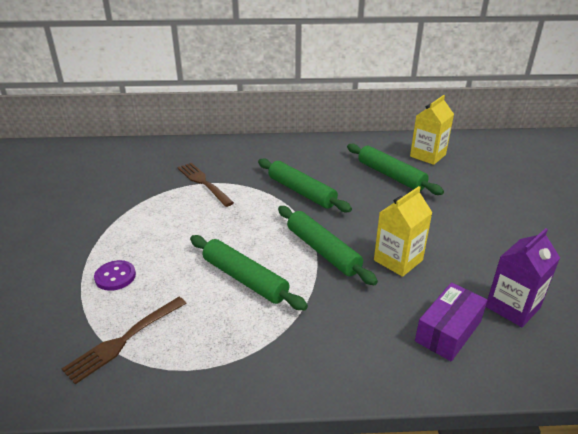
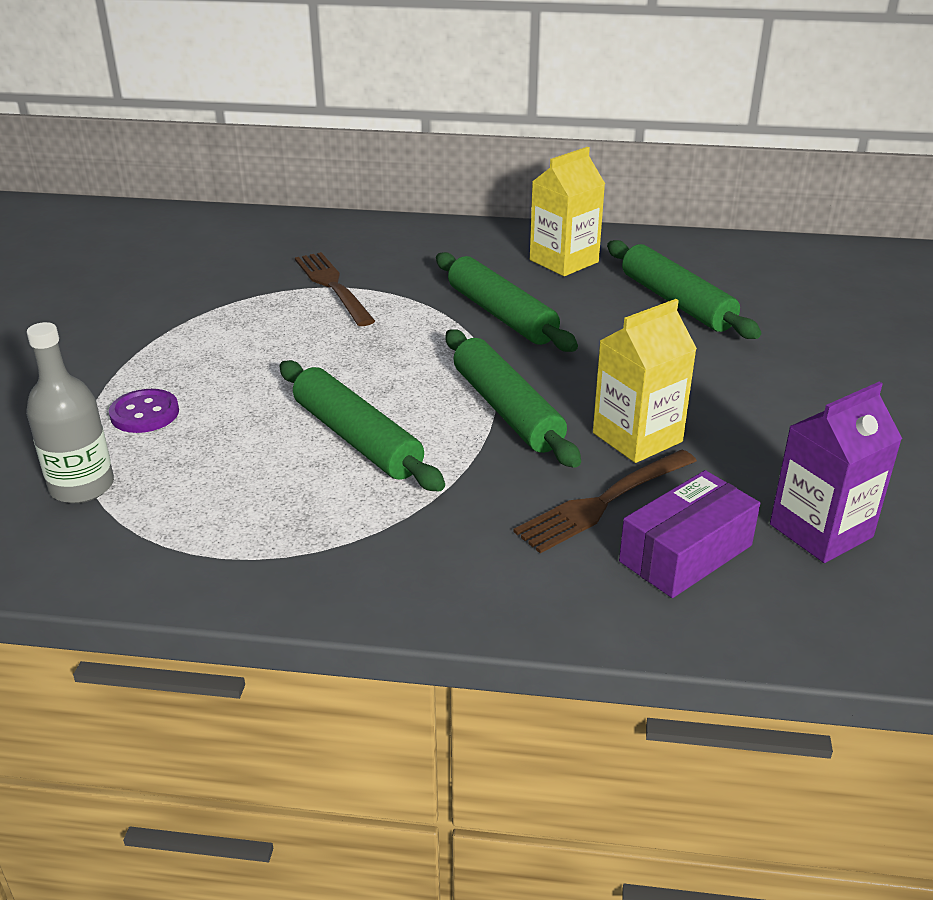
camera: 10 degrees right, 0 degrees up
brown fork [62,297,187,384] -> brown fork moved to [513,449,697,553]
yellow carton [410,95,454,165] -> yellow carton moved to [530,147,605,276]
none -> grey bottle [26,322,114,503]

